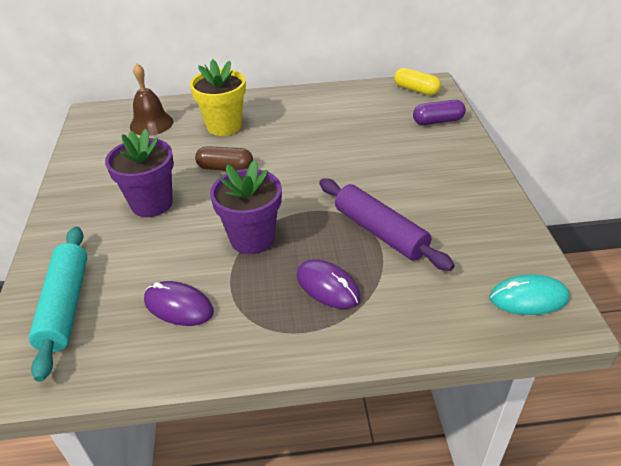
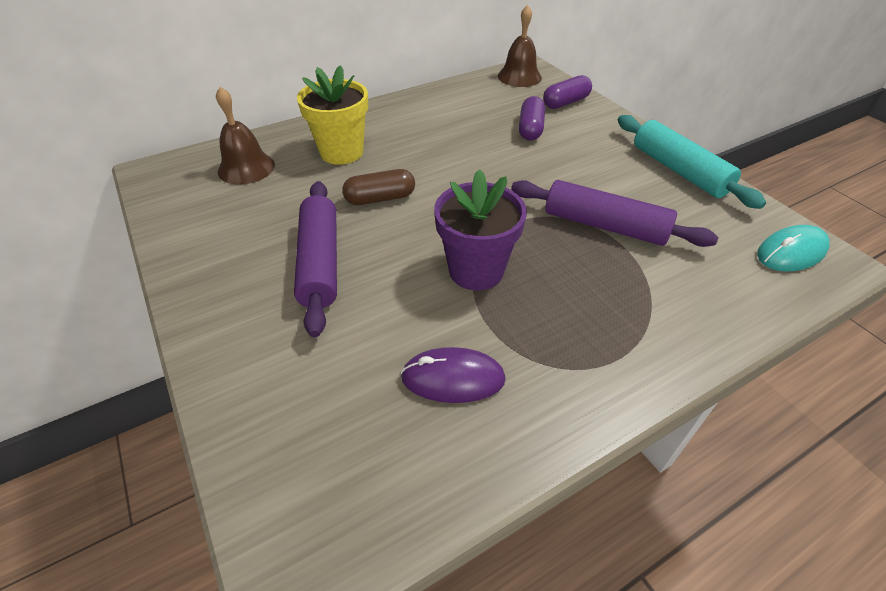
camera: 25 degrees left, 5 degrees up
turquoise rolling pin [29,226,87,382] -> turquoise rolling pin moved to [618,115,766,209]
purple flower pot [105,129,174,217] -> purple rolling pin [294,181,337,337]
purple mouse [296,259,361,309] -> none
yellow capsule [394,68,441,95] -> brown bell [498,5,542,87]
none -> purple capsule [519,96,545,141]

